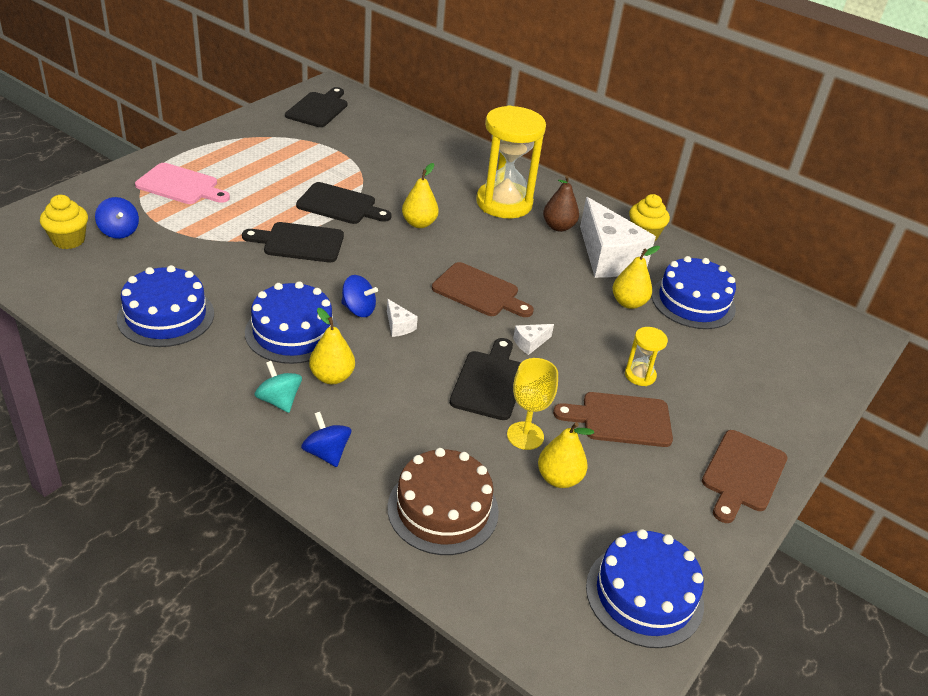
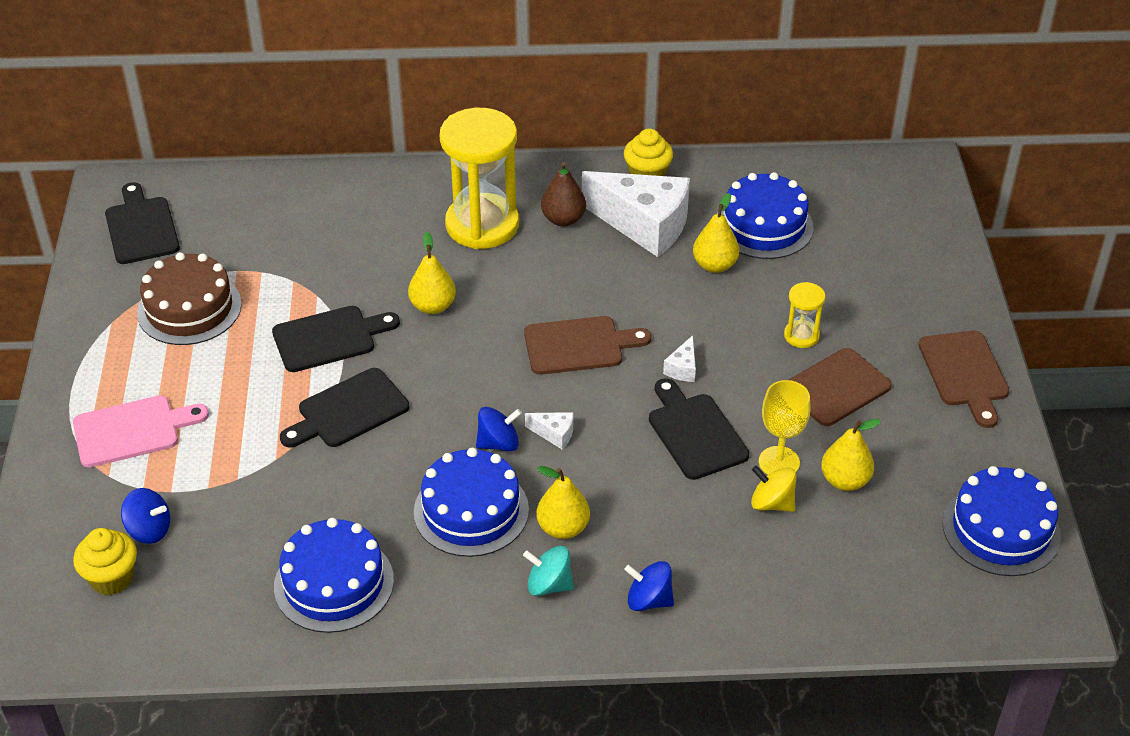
camera: 35 degrees left, 5 degrees up
brown cake [388,448,499,555] -> brown cake moved to [137,252,242,345]
none -> yellow spinning top [751,466,796,512]

